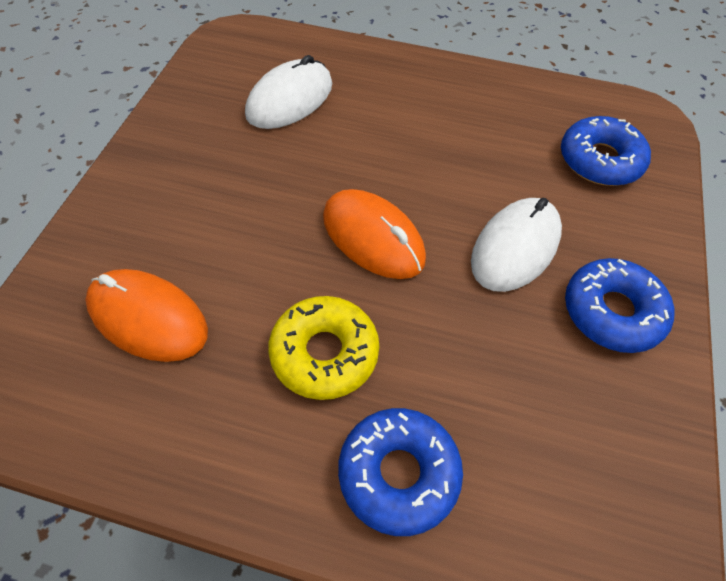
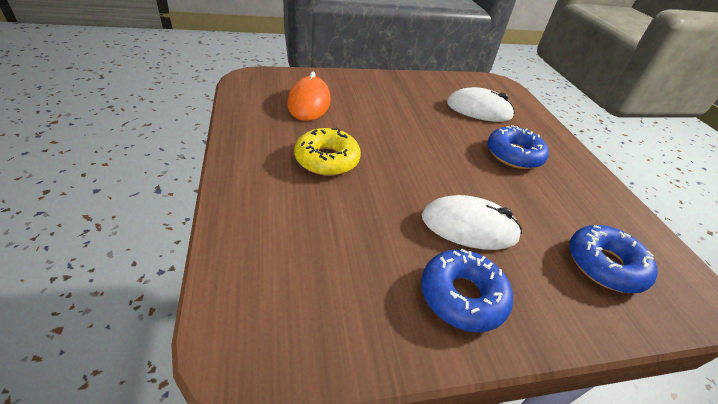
camera: 60 degrees right, 15 degrees down
orange mouse [323,189,426,279] -> none
blue donut [338,408,463,536] -> blue donut moved to [488,125,549,169]

